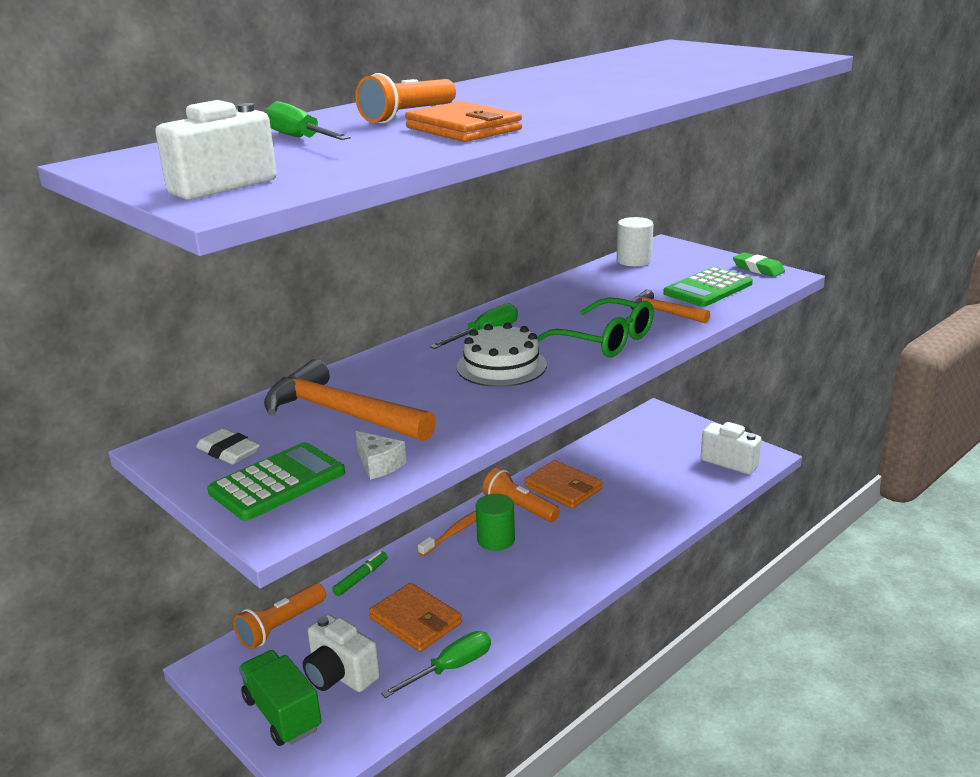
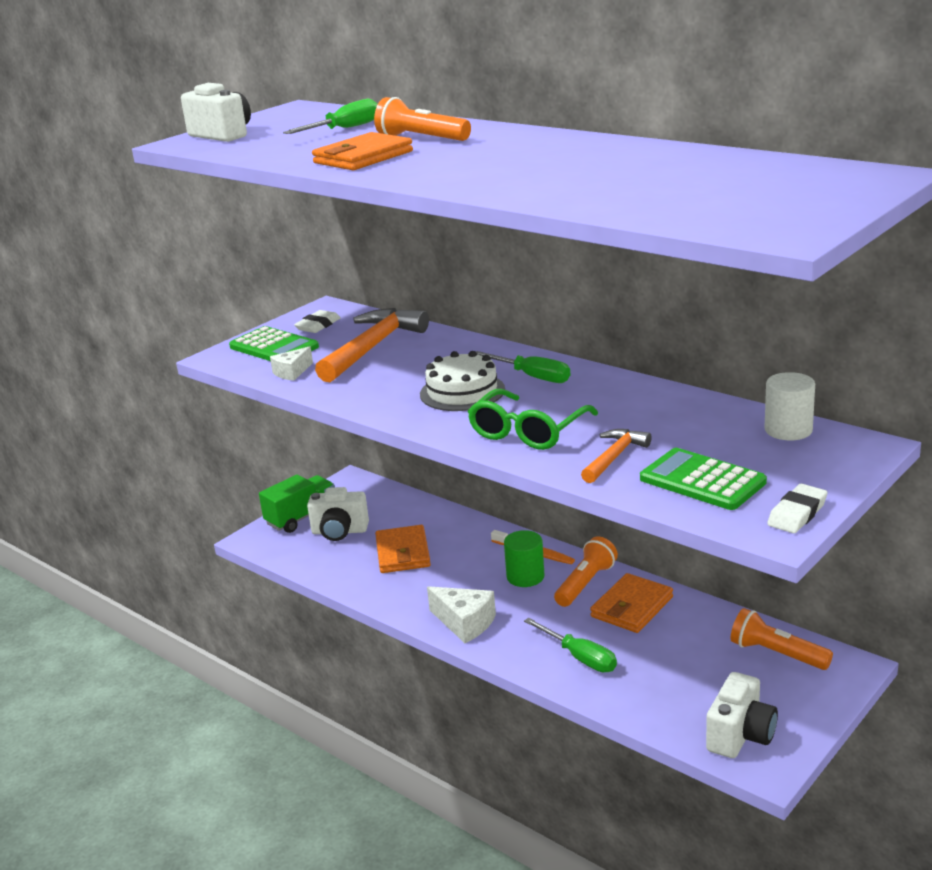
camera: 85 degrees right, 0 degrees up
orange flashlight [233,583,326,650] -> orange flashlight moved to [731,608,833,670]
white camera [303,614,380,692] -> white camera turned 120 degrees counterclockwise [307,487,369,541]
green marker [332,551,388,596] -> none
orange wallet [369,583,462,652] -> orange wallet turned 45 degrees counterclockwise [375,525,431,573]
green screwdriver [381,631,491,698] -> green screwdriver moved to [524,618,617,672]
green eraser [733,252,785,277] -> white eraser [767,484,828,533]
none -> white cheese [427,586,496,643]

